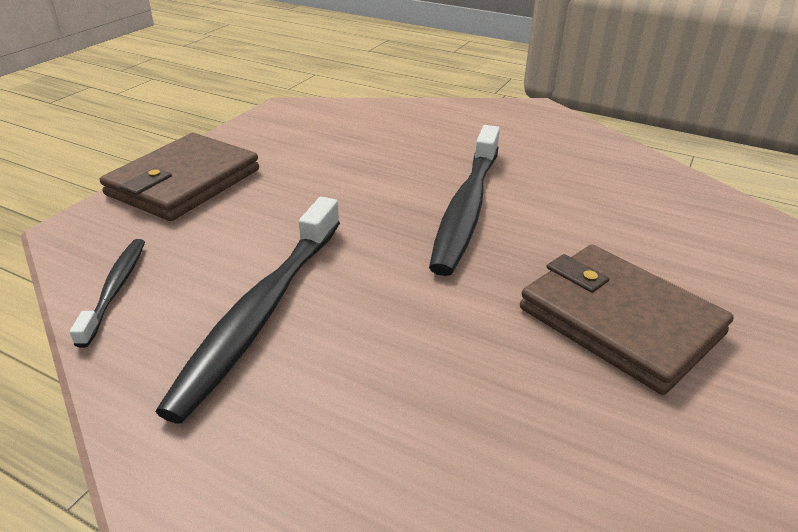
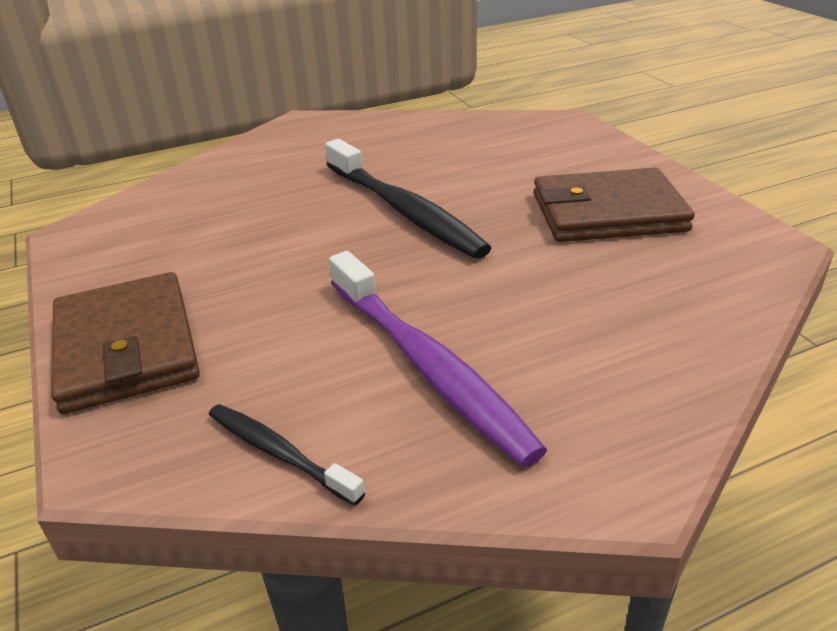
camera: 50 degrees left, 0 degrees up
black toothbrush [155,197,340,423] -> purple toothbrush [329,251,547,467]

